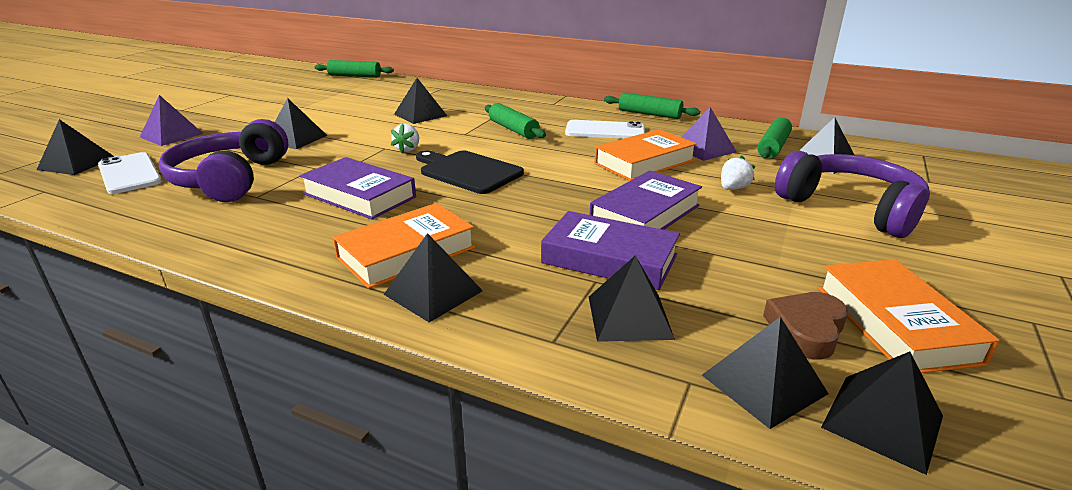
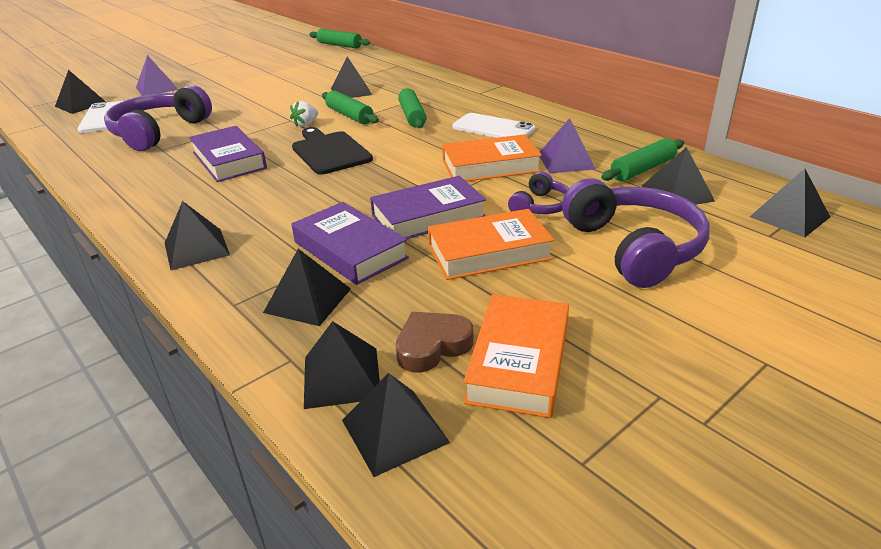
camera: 25 degrees right, 5 degrees up
black pyramid [275,98,328,149] -> black pyramid moved to [750,168,830,237]
orange book [333,203,475,289] -> orange book moved to [428,209,554,280]
green rolling pin [604,92,700,119] -> green rolling pin moved to [322,90,379,124]
white strawberry [721,155,756,190] -> purple headphones [508,171,569,214]

